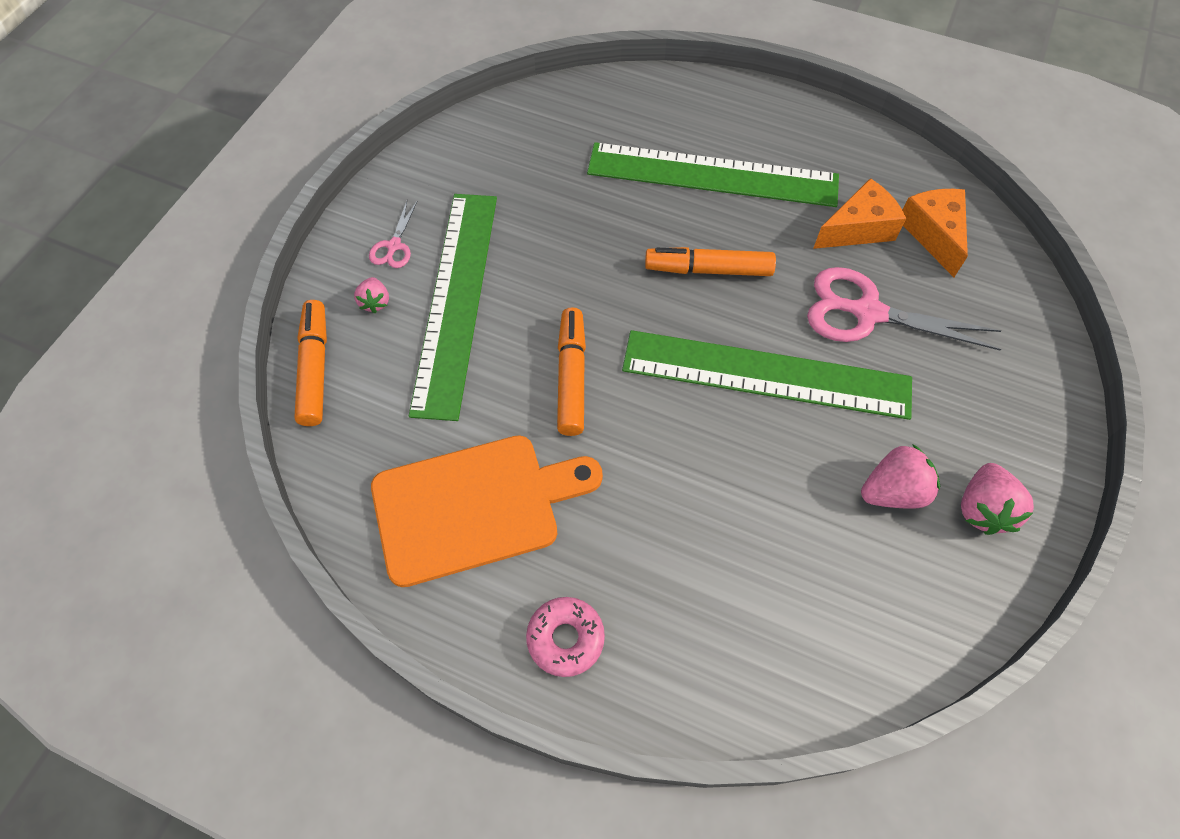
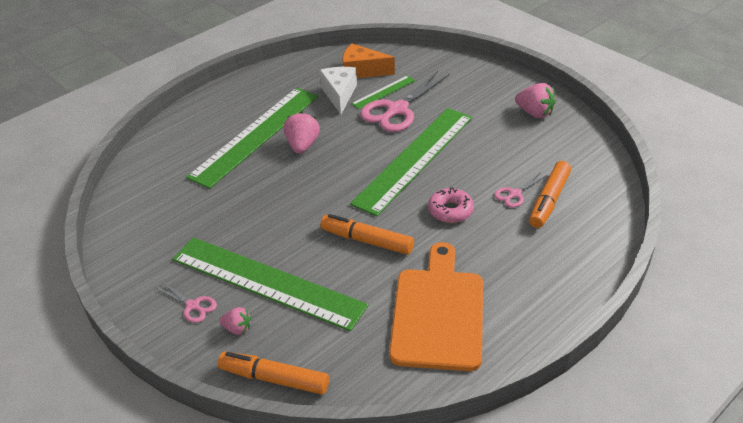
camera: 65 degrees left, 20 degrees down
pink donut [526,597,605,677] -> pink donut moved to [428,187,474,223]
orange marker [645,247,776,276] -> orange marker moved to [529,161,571,228]
orange cheese [813,178,906,249] -> white cheese [319,67,357,114]
pink strawberry [861,444,940,509] -> pink strawberry moved to [284,112,320,154]
none -> green ruler [351,75,415,109]
none -> pink scissors [494,172,547,208]

